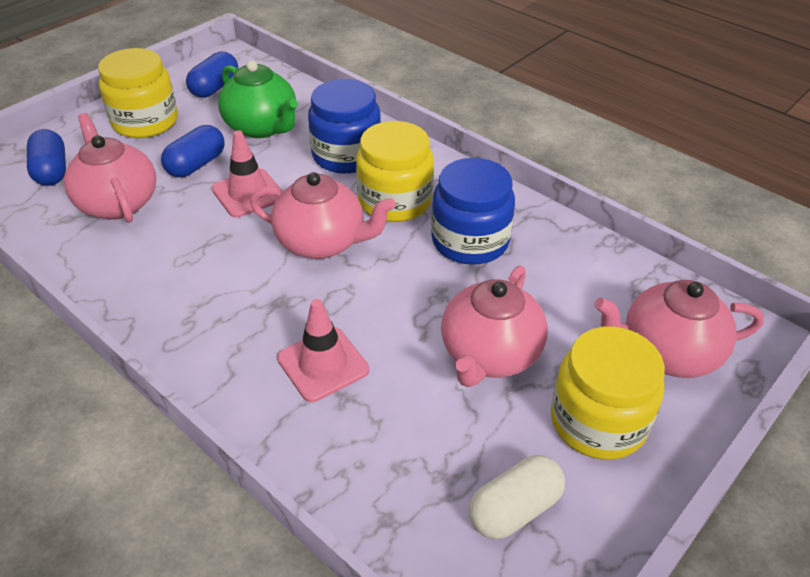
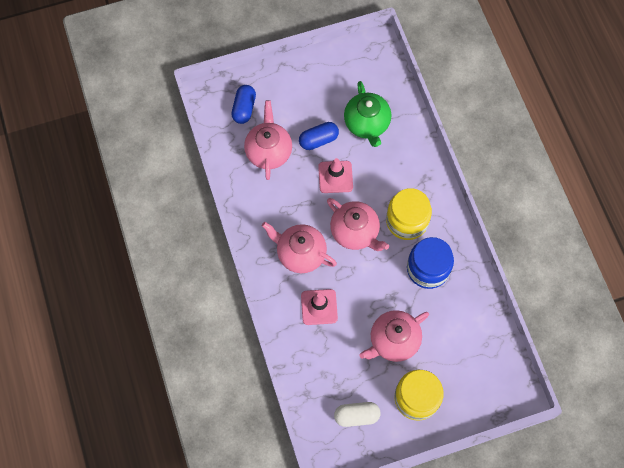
camera: 30 degrees right, 25 degrees up
yellow jar [98,48,178,138] -> none
blue capsule [186,51,238,98] -> none
blue jar [308,79,381,174] -> none
pink teapot [594,280,764,378] -> pink teapot moved to [262,222,337,273]

